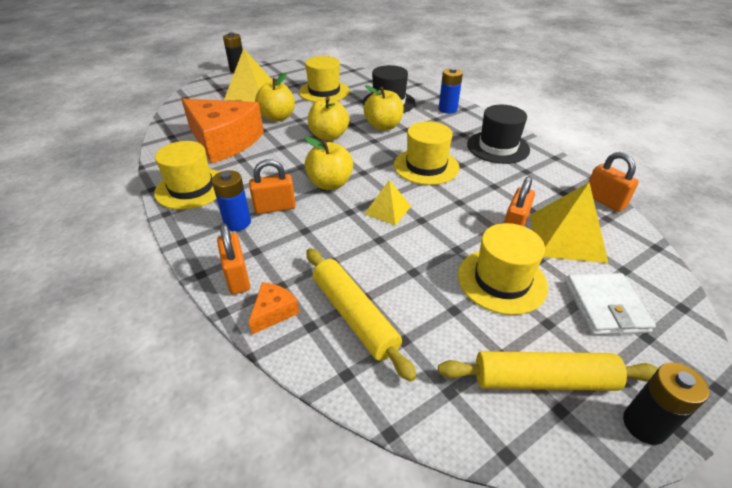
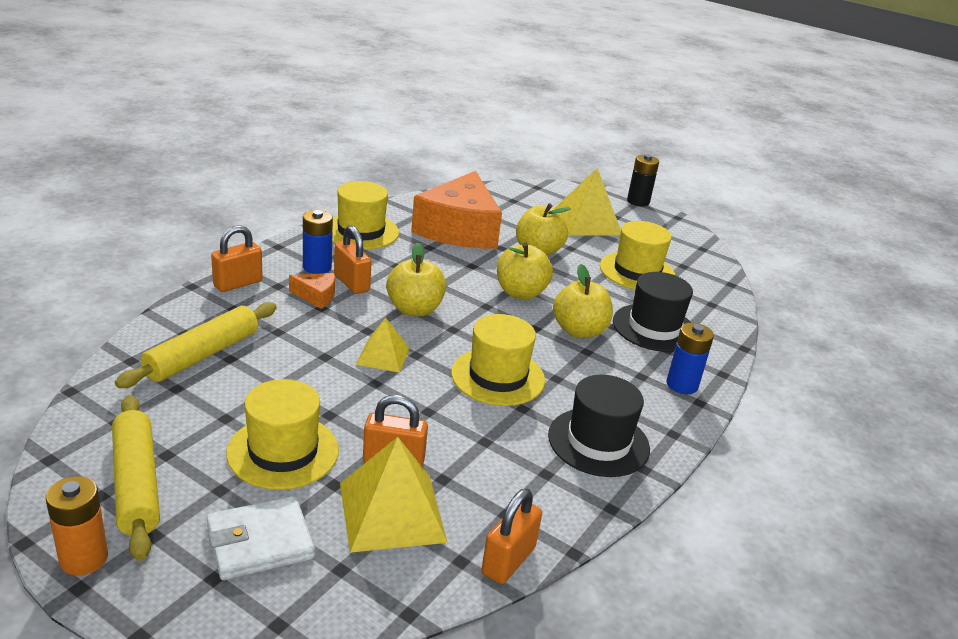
camera: 65 degrees right, 10 degrees down
orange cheese [248,282,299,335] -> orange cheese moved to [289,273,335,309]
black battery [623,363,709,445] -> orange battery [46,476,108,576]

